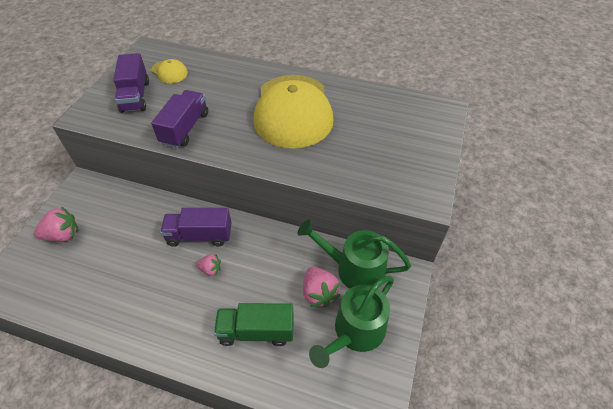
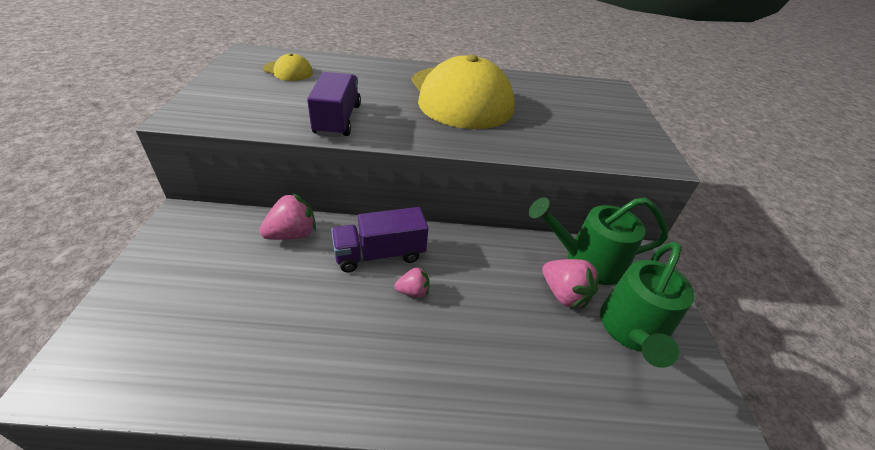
camera: 20 degrees left, 10 degrees down
pink strawberry [34,206,79,242] -> pink strawberry moved to [259,193,316,240]
purple truck [113,53,149,113] -> none
green truck [214,303,294,346] -> none

